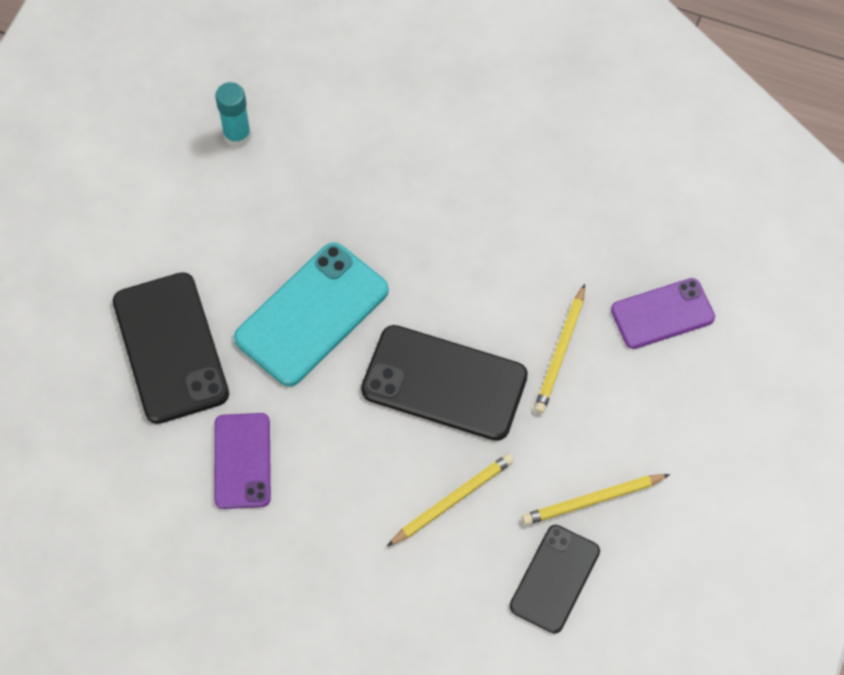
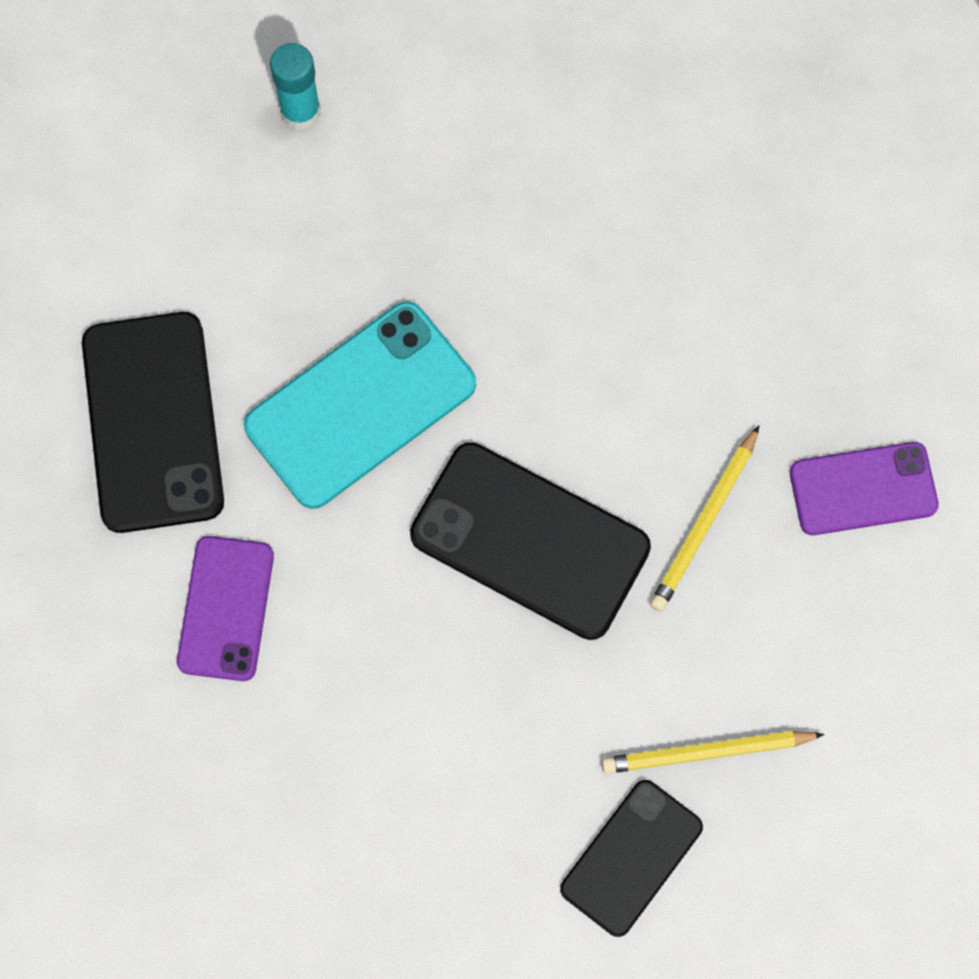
camera: 10 degrees right, 10 degrees up
yellow pencil [387,453,514,546] -> none

